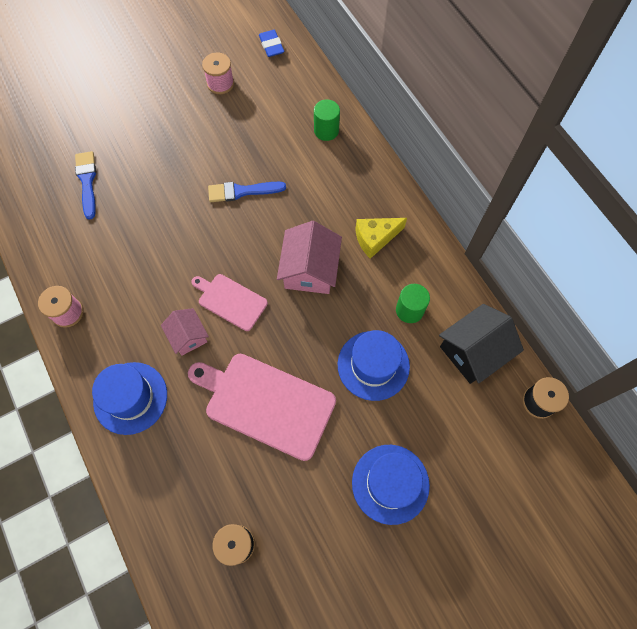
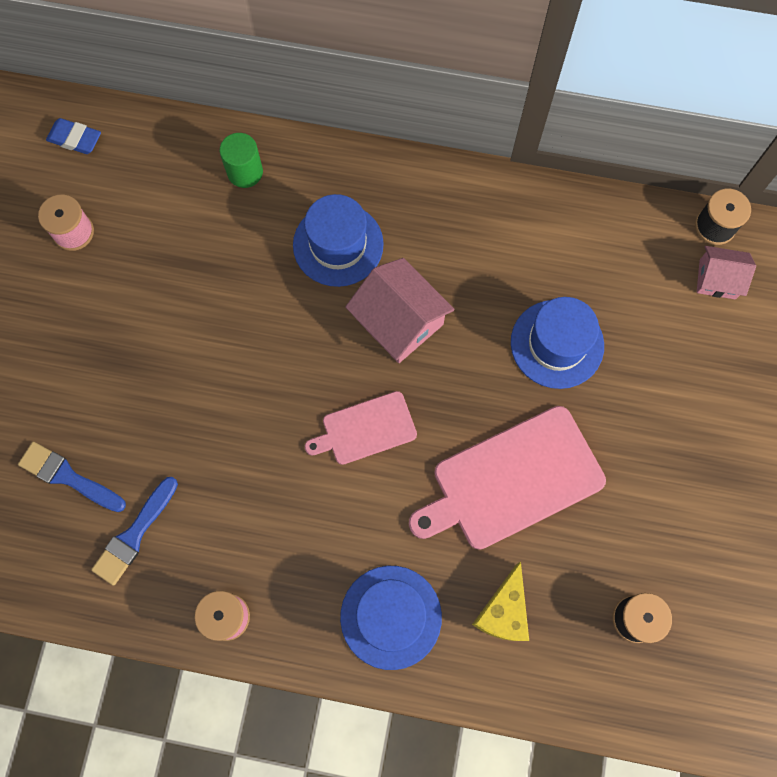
camera: 50 degrees left, 5 degrees up
pink house [161,308,209,356] -> pink house moved to [697,246,756,299]
blue brush [208,182,286,202] -> blue brush moved to [91,477,178,586]
blue hat [352,445,430,525] -> blue hat moved to [293,194,384,287]
yellow cheese [355,218,407,259] -> yellow cheese moved to [472,561,529,641]
green cylinder [396,284,430,323] -> none
black house [439,304,524,384] -> none

